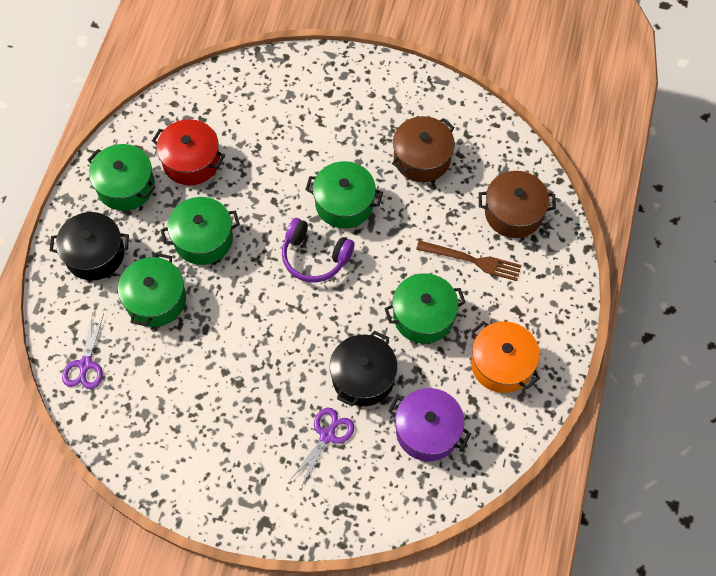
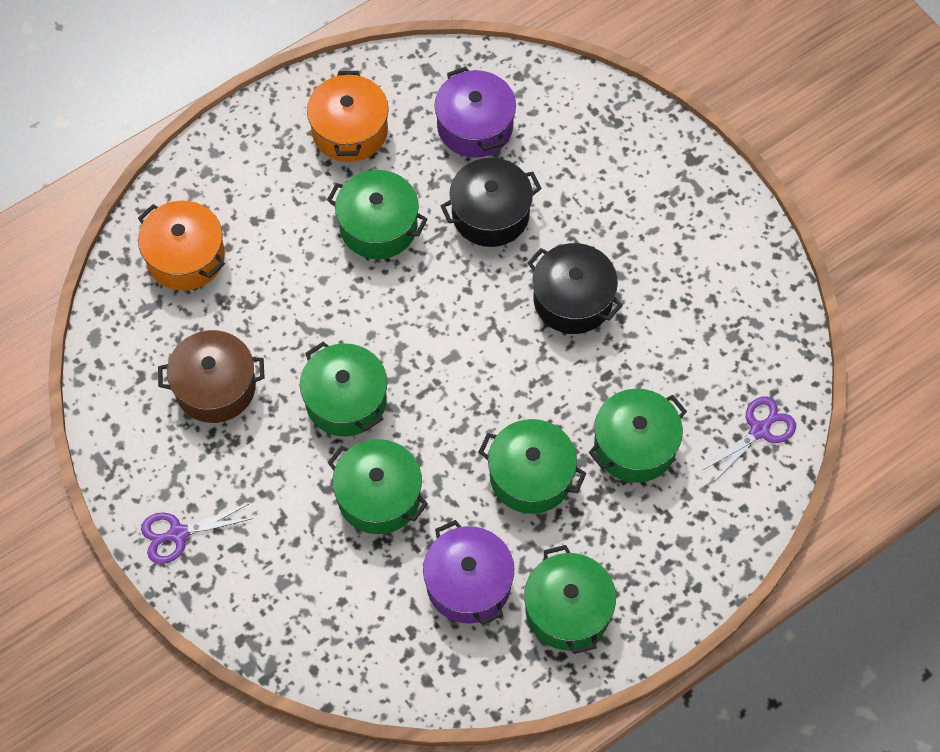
camera: 140 degrees left, 0 degrees up
black pot [50,212,129,281] -> black pot moved to [528,243,623,334]
red pot [152,119,225,185] -> purple pot [423,520,514,625]
purple headphones [282,218,354,283] -> none
purple scissors [290,408,354,487] -> purple scissors moved to [141,504,253,564]
brown fork [416,240,521,281] -> none
brown pot [479,171,556,238] -> orange pot [138,201,225,291]
none -> green pot [327,439,428,534]

